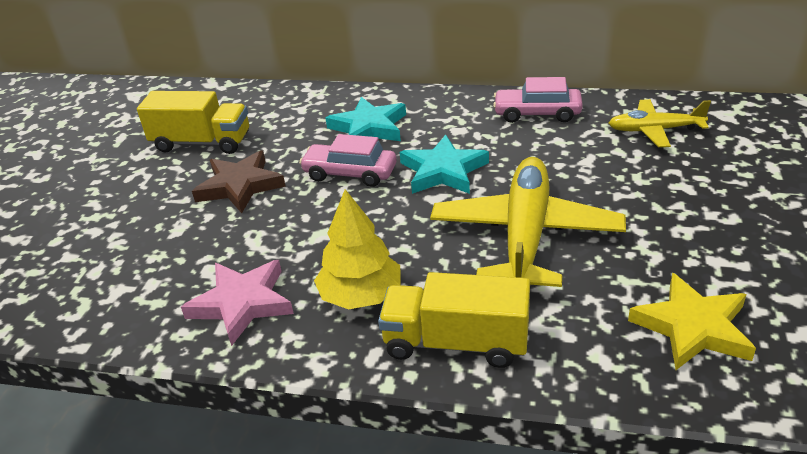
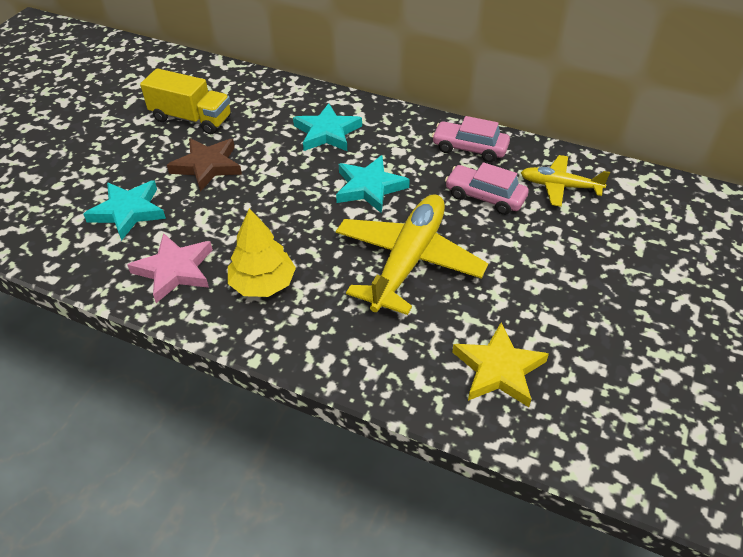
camera: 10 degrees right, 10 degrees up
pink car [299,134,397,187] -> pink car moved to [445,162,529,215]
yellow truck [378,272,530,368] -> none
none -> turquoise star [83,180,166,241]

